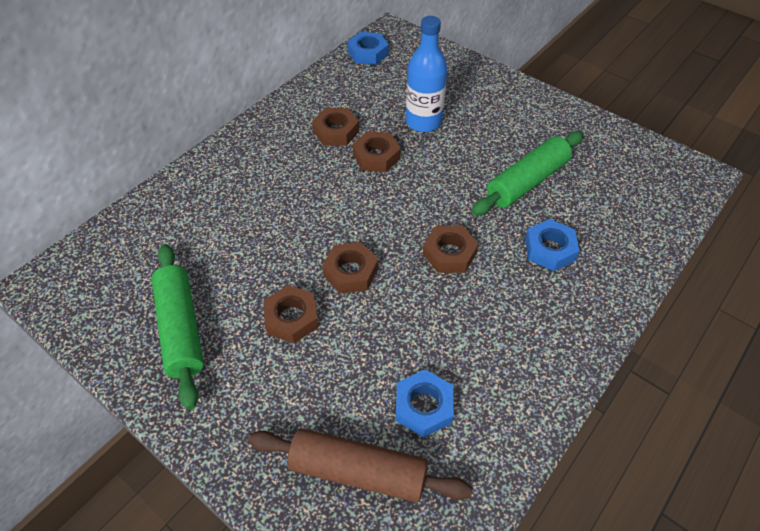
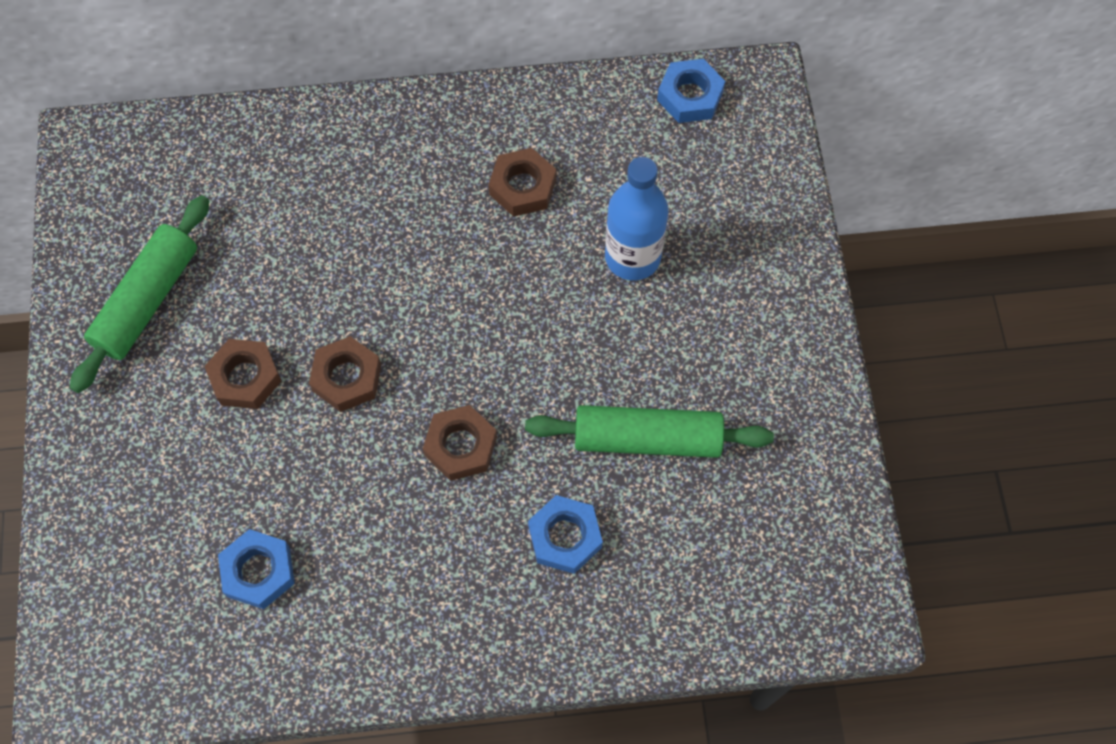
camera: 45 degrees right, 15 degrees up
brown rolling pin [248,428,473,502] -> none
brown nut [353,131,401,172] -> none

